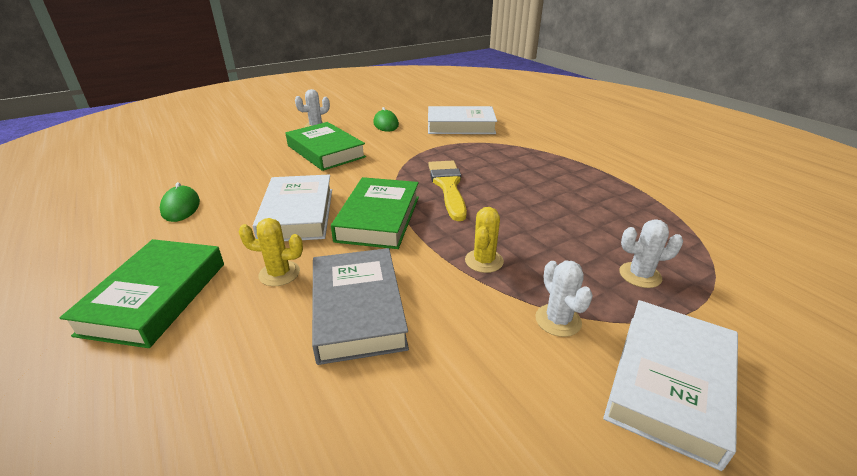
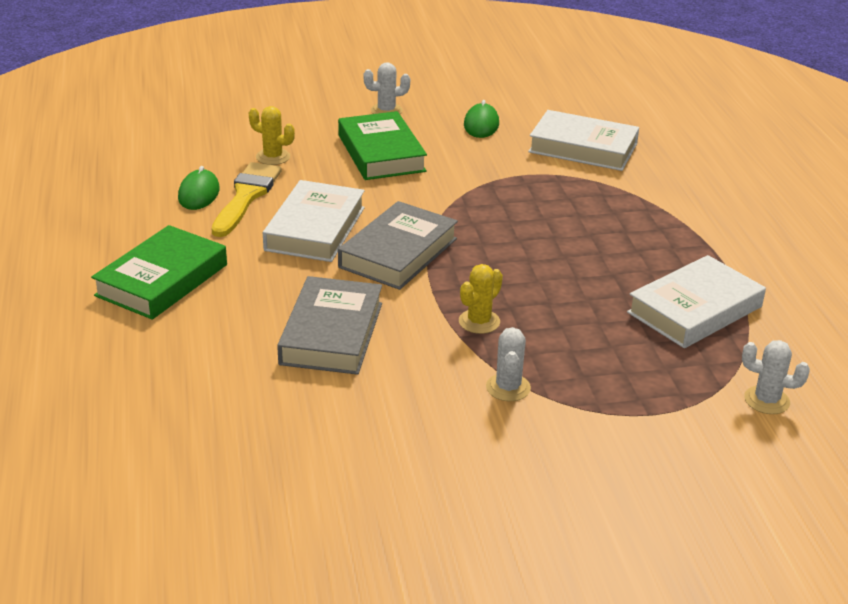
camera: 20 degrees right, 0 degrees up
yellow cactus [238,218,303,286] -> yellow cactus moved to [249,106,295,165]
green book [331,177,419,249] -> grey book [338,201,458,290]
yellow brush [428,161,467,221] -> yellow brush moved to [212,162,282,237]
white book [603,300,738,471] -> white book moved to [627,255,766,348]
white cactus [619,219,683,288] -> white cactus moved to [742,340,810,414]

